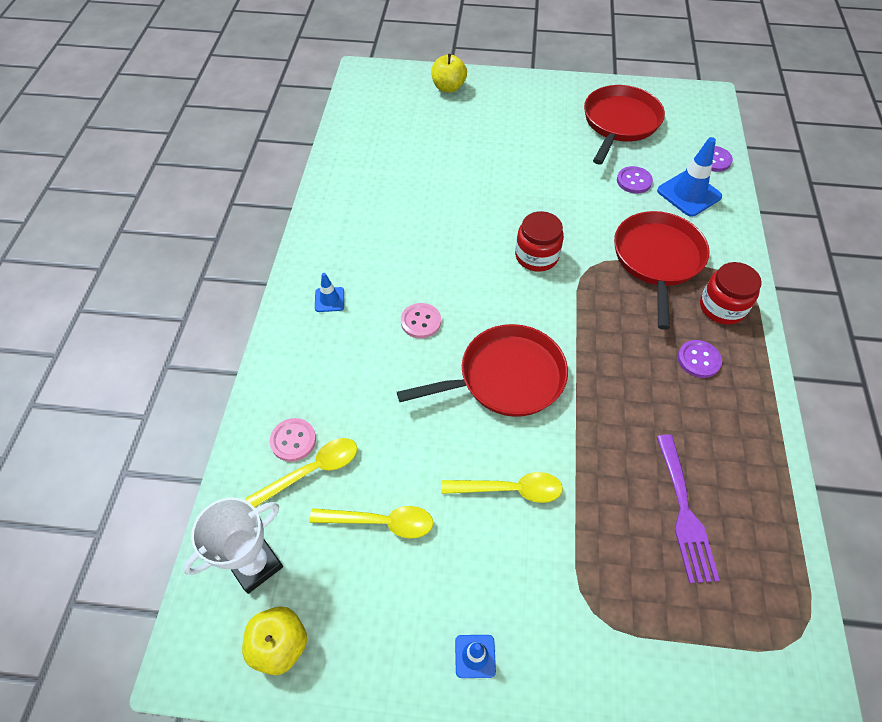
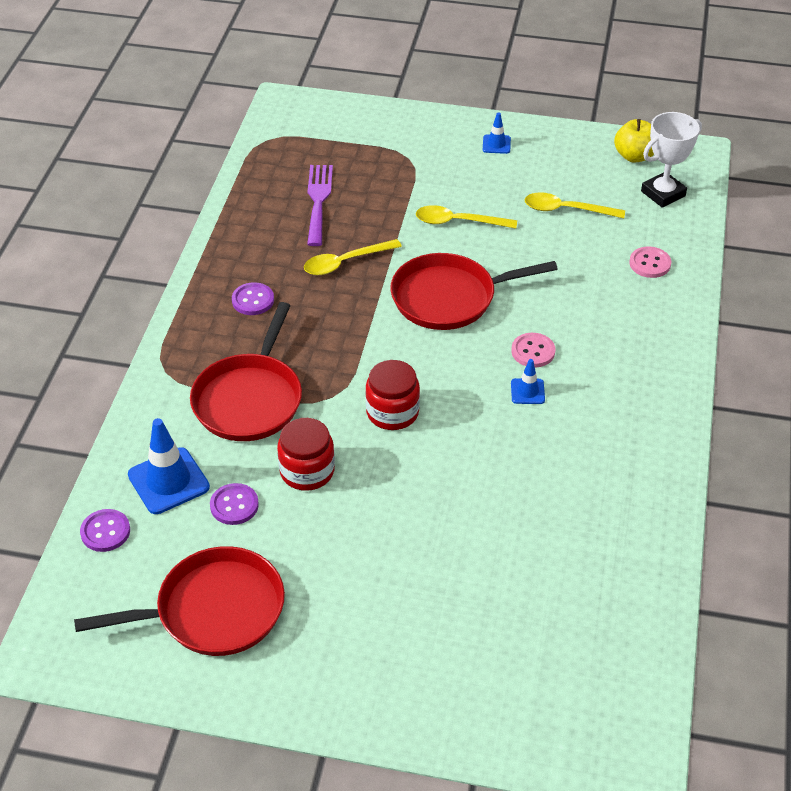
camera: 175 degrees left, 10 degrees down
yellow spoon [246,438,357,508] -> yellow spoon moved to [304,239,402,275]
blue traffic cone [315,273,344,312] -> blue traffic cone moved to [511,359,545,404]
yellow apple [431,54,467,93] -> none
red pan [584,85,665,165] -> red pan turned 135 degrees counterclockwise [74,546,285,656]
red jar [700,262,762,325] -> red jar moved to [277,418,335,491]

